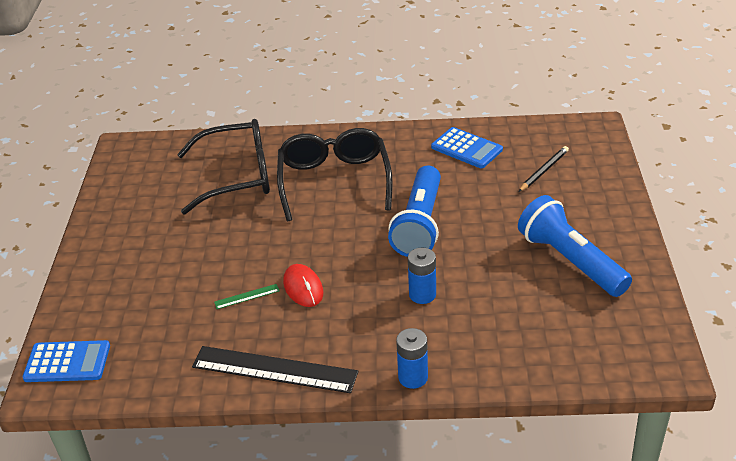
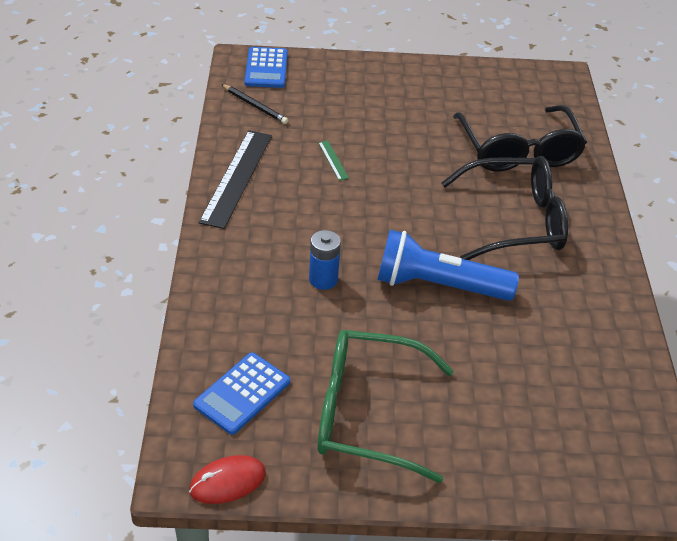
camera: 85 degrees right, 5 degrees up
red mouse [283,264,323,307] -> red mouse moved to [189,455,266,504]
blue battery [396,328,428,389] -> none
blue calculator [431,127,503,168] -> blue calculator moved to [193,352,290,435]
blue flashlight [518,195,632,297] -> green glasses [317,330,454,483]
black pencil [519,146,569,192] -> black pencil moved to [221,84,288,124]

